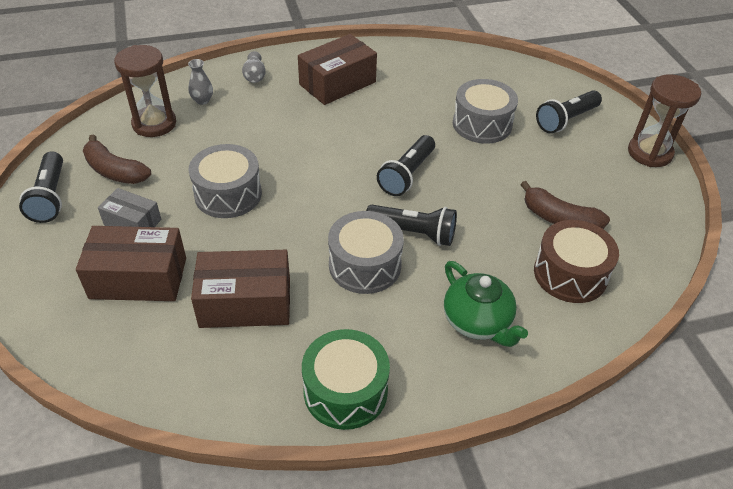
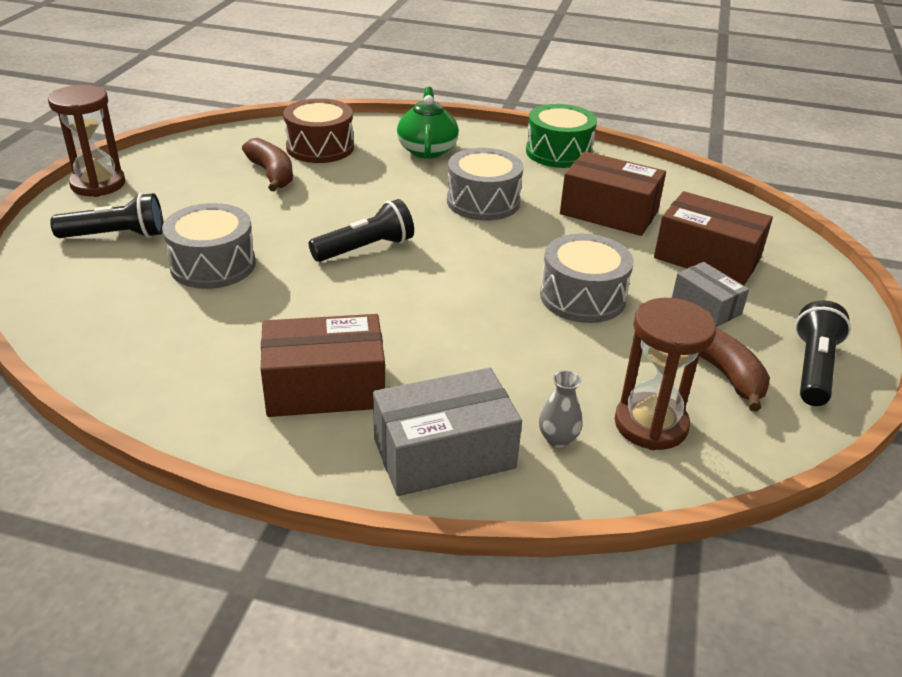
camera: 150 degrees left, 10 degrees down
grey vase [242,51,266,83] -> grey box [373,368,522,496]
black flashlight [366,205,457,246] -> none

